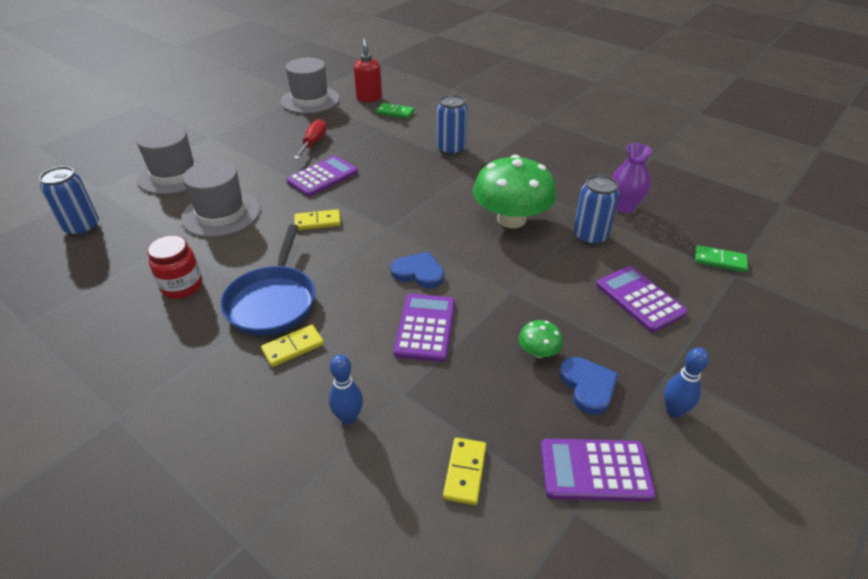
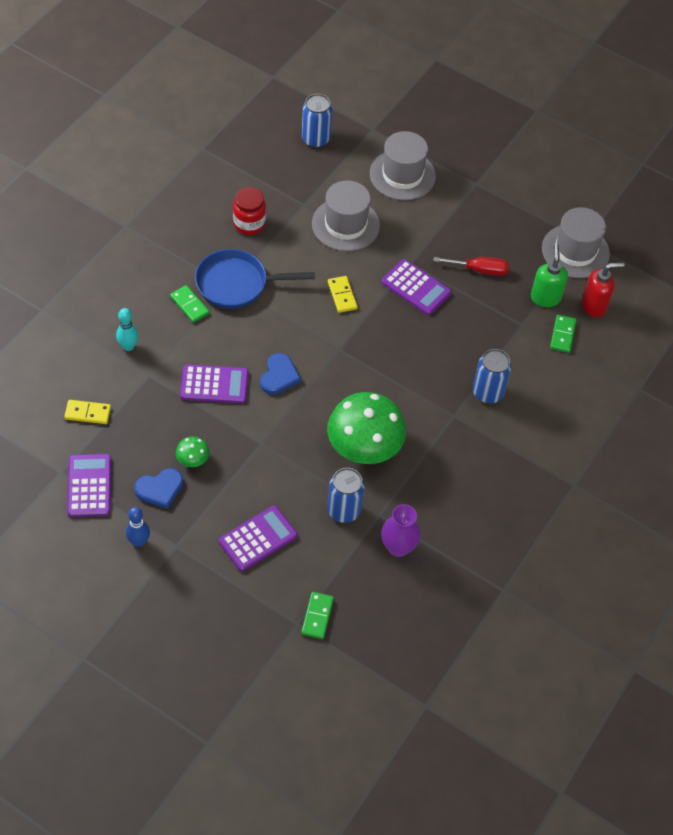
camera: 80 degrees right, 15 degrees up
yellow domino [261,325,324,367] -> green domino [170,285,209,323]
blue bowling pin [329,354,363,425] -> turquoise bowling pin [116,308,139,351]
none -> green soap dispenser [531,243,568,307]

